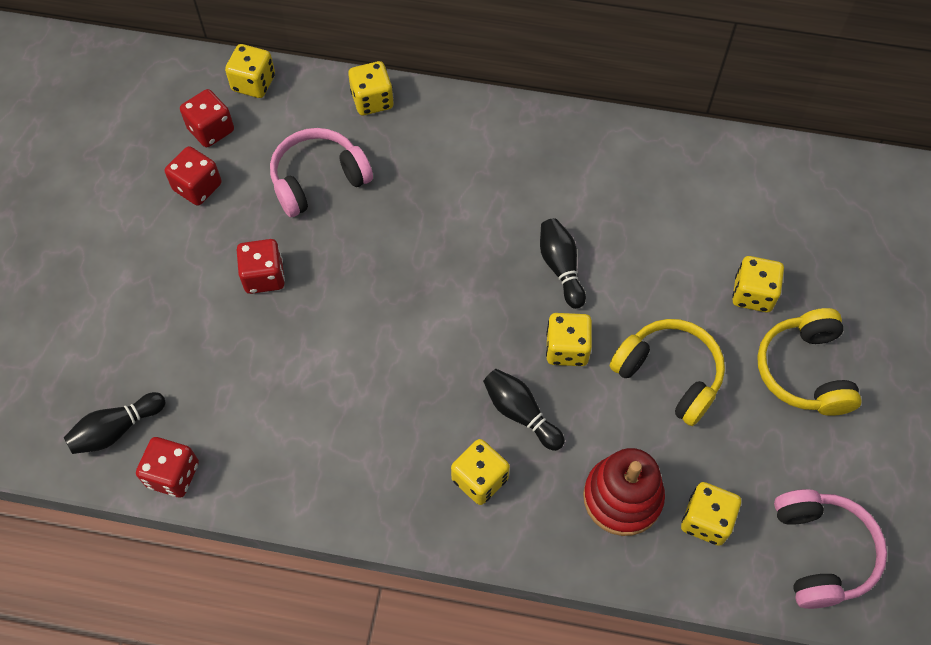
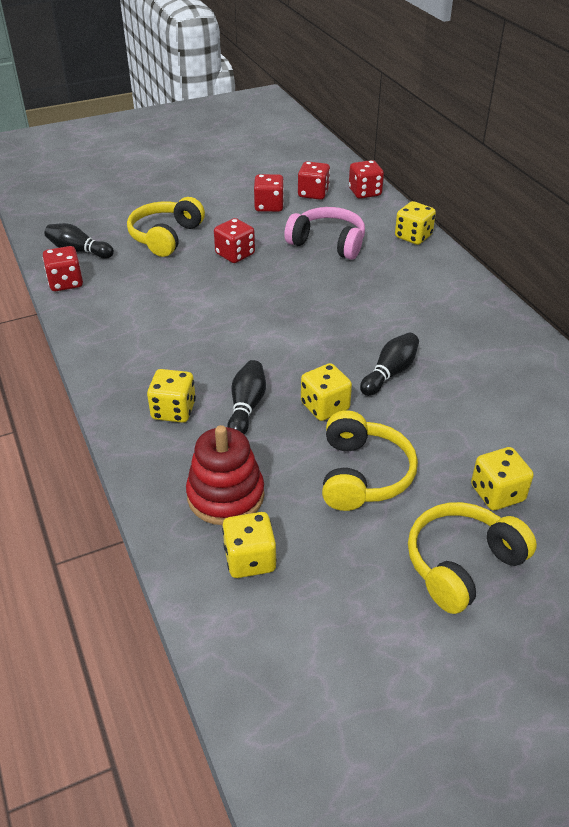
camera: 55 degrees right, 20 degrees down
yellow dice [225,44,275,98] -> red dice [349,160,384,199]
pink headphones [774,489,887,609] -> none
none -> yellow headphones [127,197,205,257]

